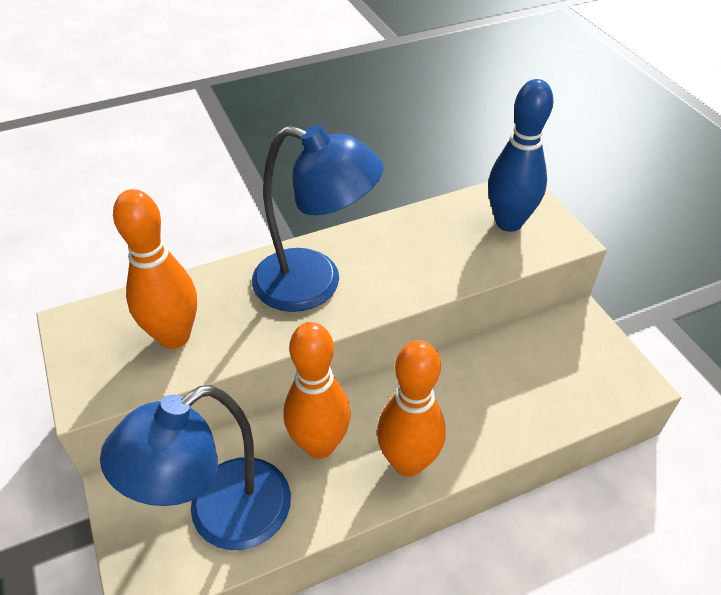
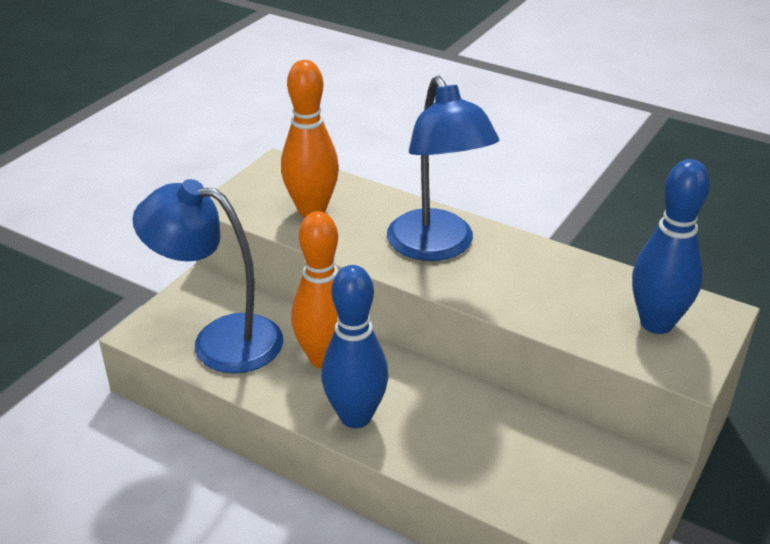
camera: 55 degrees right, 10 degrees down
orange bowling pin [377,340,446,477] -> blue bowling pin [321,265,389,428]

